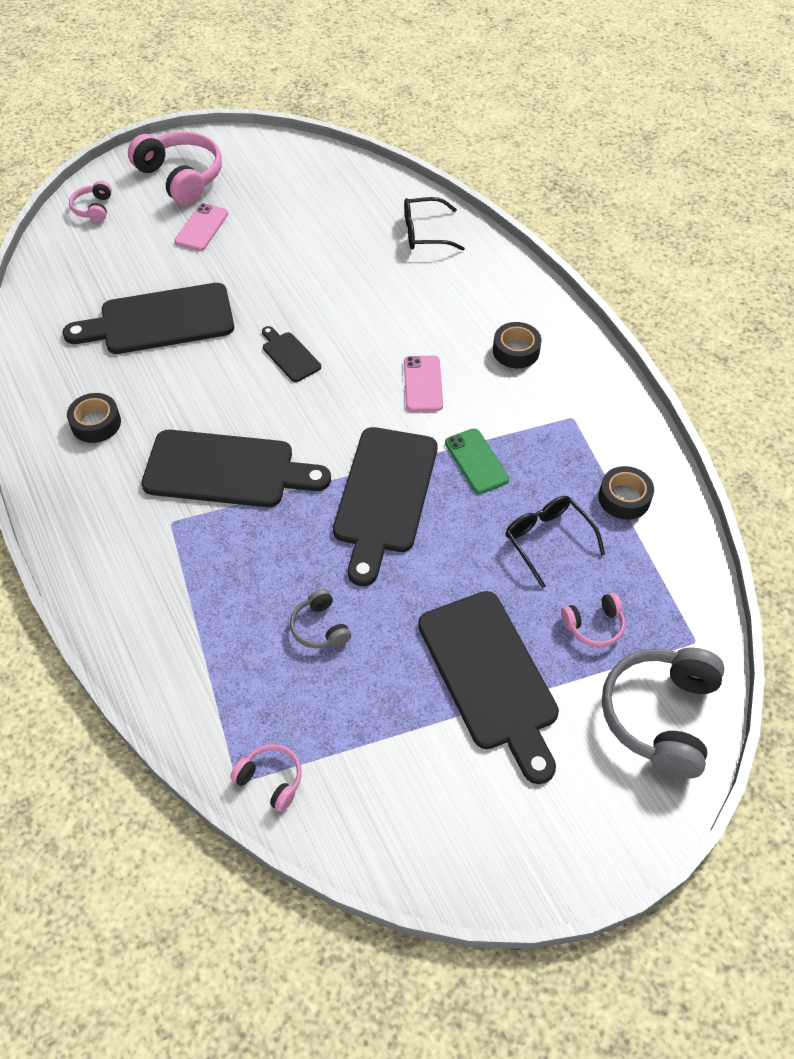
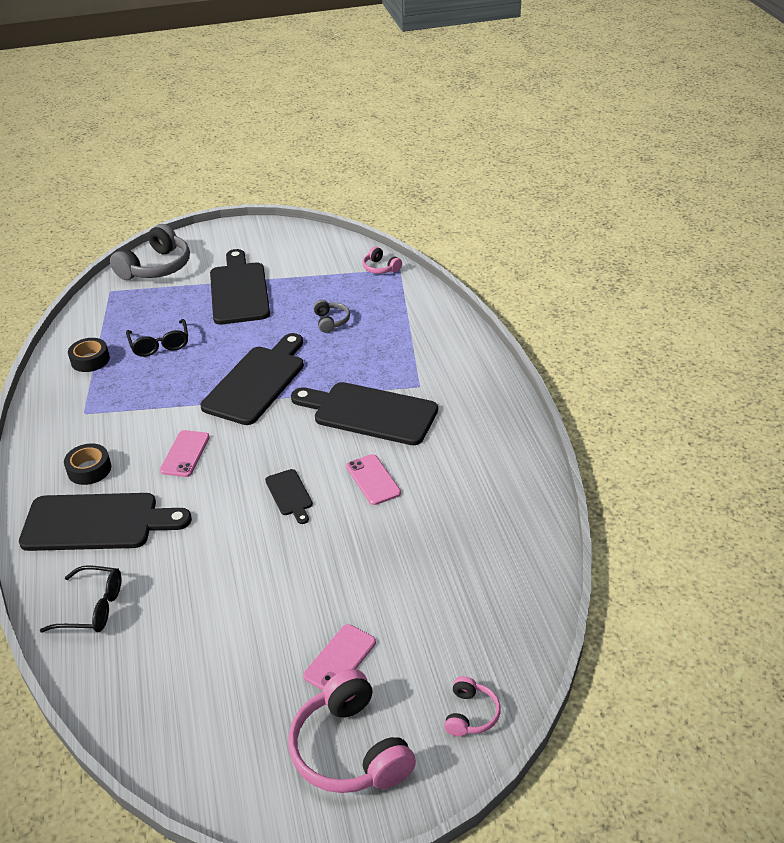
camera: 165 degrees left, 15 degrees down
black cutting board [63,283,234,354] -> black cutting board moved to [19,493,192,551]
black tape [67,393,121,443] -> none
green phone [445,428,509,494] -> none
pink headphones [561,593,625,647] -> none
none -> pink phone [346,454,401,505]

